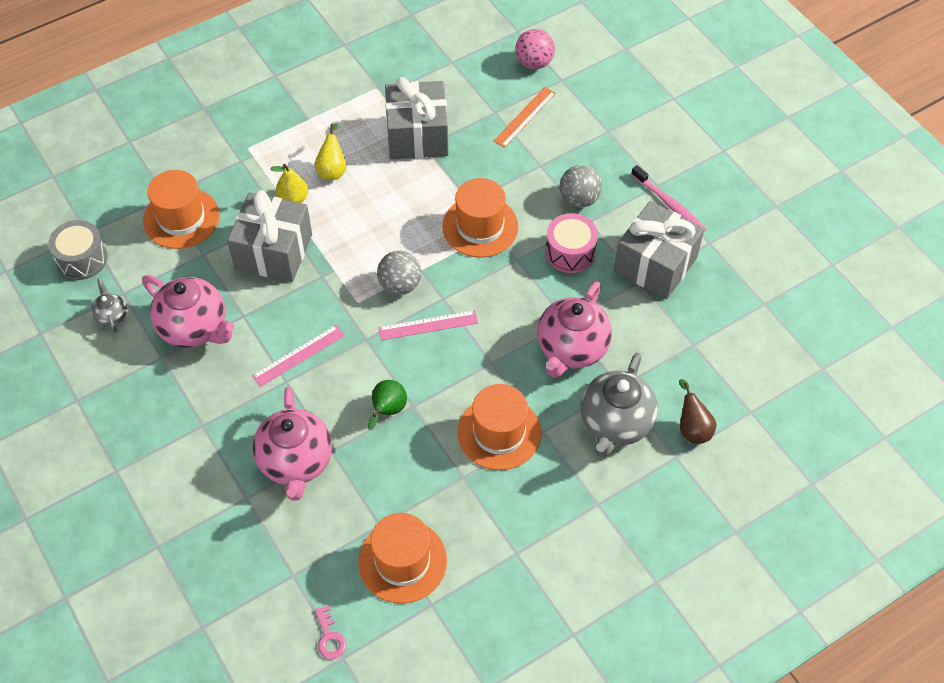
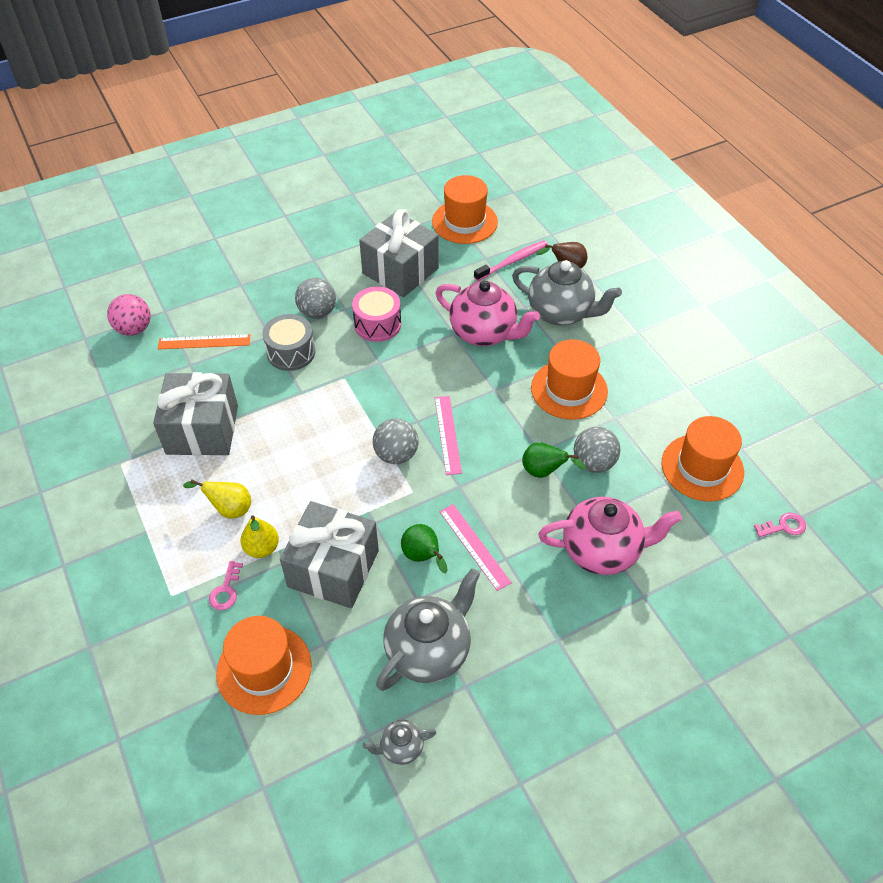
camera: 85 degrees left, 5 degrees down
grey drum [48,220,108,280] -> grey drum moved to [262,314,315,371]
pink teapot [142,275,234,348] -> grey teapot [376,568,480,691]
orange hat [442,178,518,258] -> orange hat moved to [432,175,498,244]
orange ruler [493,87,556,148] -> orange ruler turned 45 degrees counterclockwise [158,334,250,350]
pink toothbrush [631,165,706,231] -> pink toothbrush moved to [474,240,548,281]
none -> pink key [209,561,243,610]
none -> green pear [401,524,448,573]
none -> grey ball [574,427,620,473]

